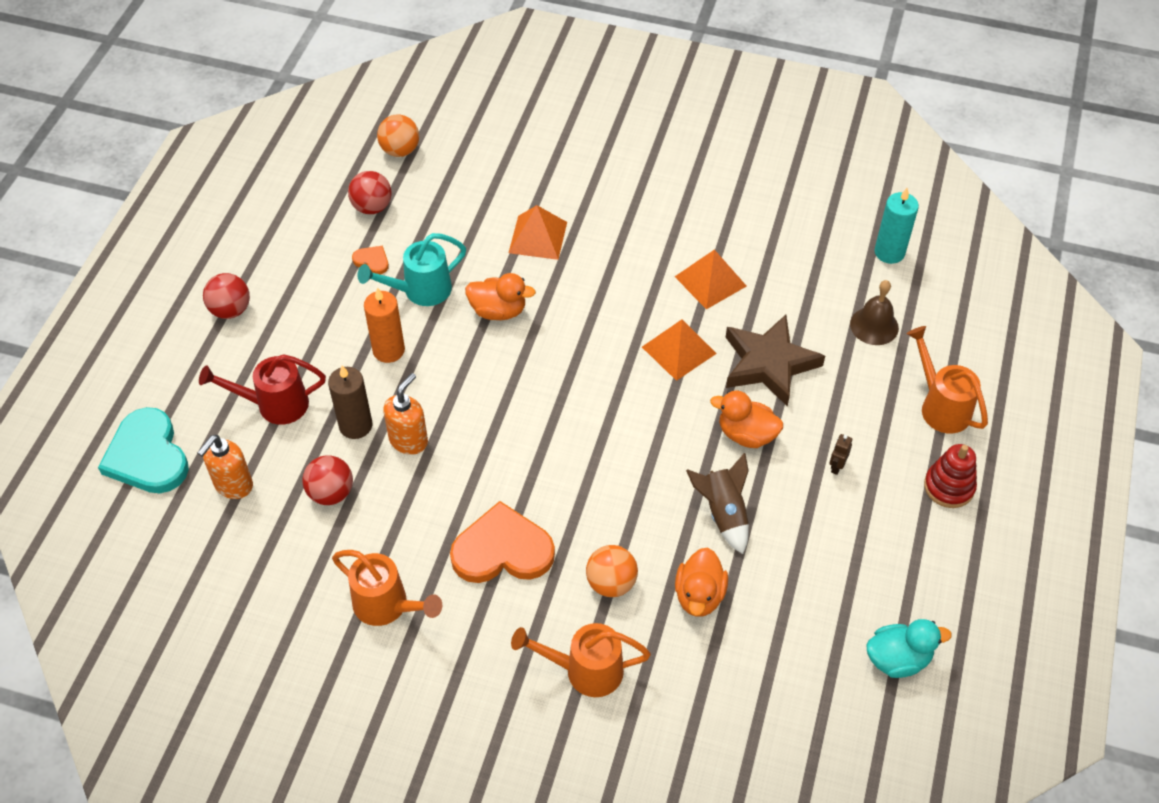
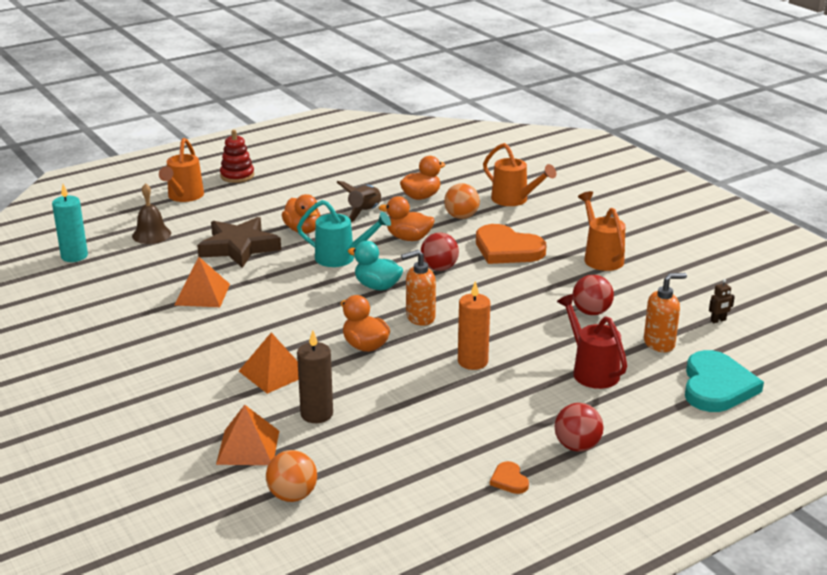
camera: 140 degrees left, 25 degrees down
red watering can [199,354,326,425] -> red watering can turned 150 degrees counterclockwise [557,294,627,389]
brown candle [328,365,372,439] -> brown candle moved to [297,331,333,423]
red ball [348,171,391,214] -> red ball moved to [421,233,459,271]
orange heart [352,246,389,275] -> orange heart moved to [490,461,529,494]
turquoise watering can [358,233,466,306] -> turquoise watering can moved to [297,200,391,267]
orange soap dispenser [383,373,428,455] -> orange soap dispenser moved to [401,250,436,326]
orange pyramid [642,320,717,381] -> orange pyramid moved to [216,405,279,465]
brown robot [829,434,852,475] -> brown robot moved to [709,279,735,323]
turquoise duck [866,619,952,678] -> turquoise duck moved to [348,241,403,290]
none -> orange duck [379,196,435,241]

